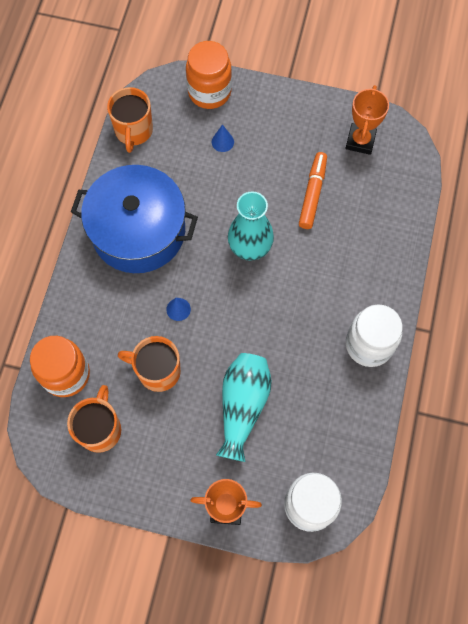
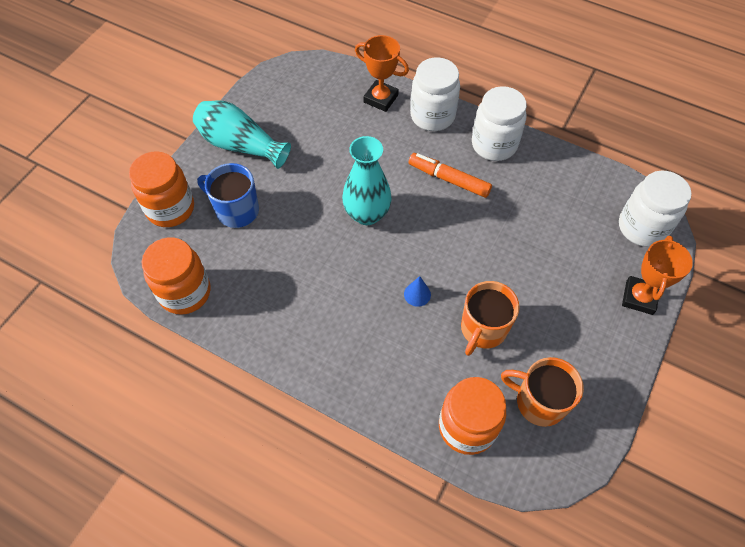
camera: 75 degrees left, 10 degrees down
blue pot [71,165,198,273] -> none
orange mug [107,87,153,153] -> orange jar [142,237,211,315]
blue cone [212,124,234,152] -> blue mug [197,163,259,228]
turquoise vase [216,353,272,462] -> turquoise vase moved to [193,100,291,169]
orange marker [299,152,327,229] -> orange marker moved to [409,153,492,198]
orange trophy [346,85,389,155] -> orange trophy moved to [355,35,409,112]
none -> white jar [410,57,460,131]

